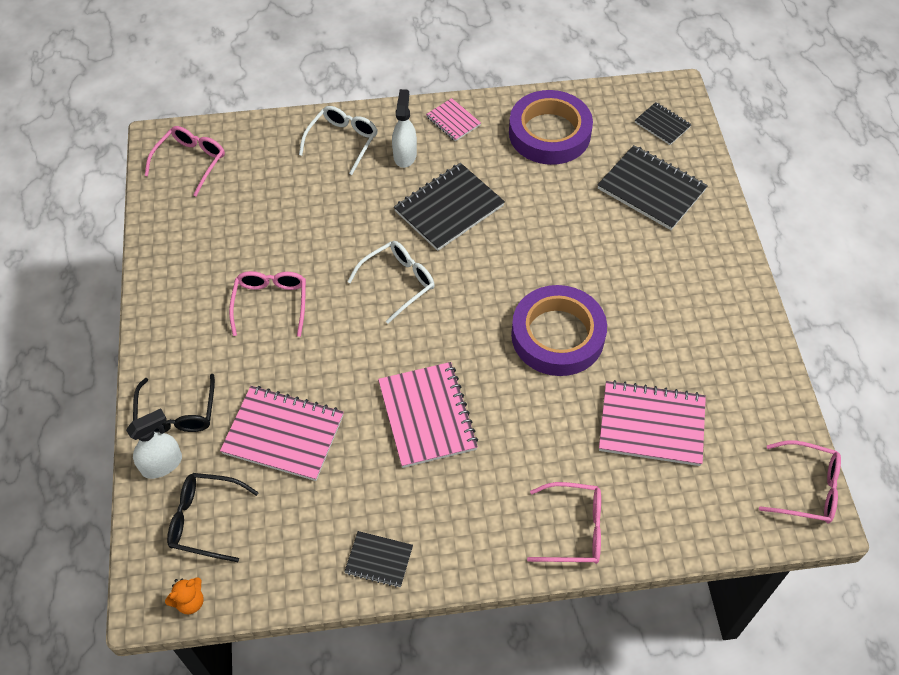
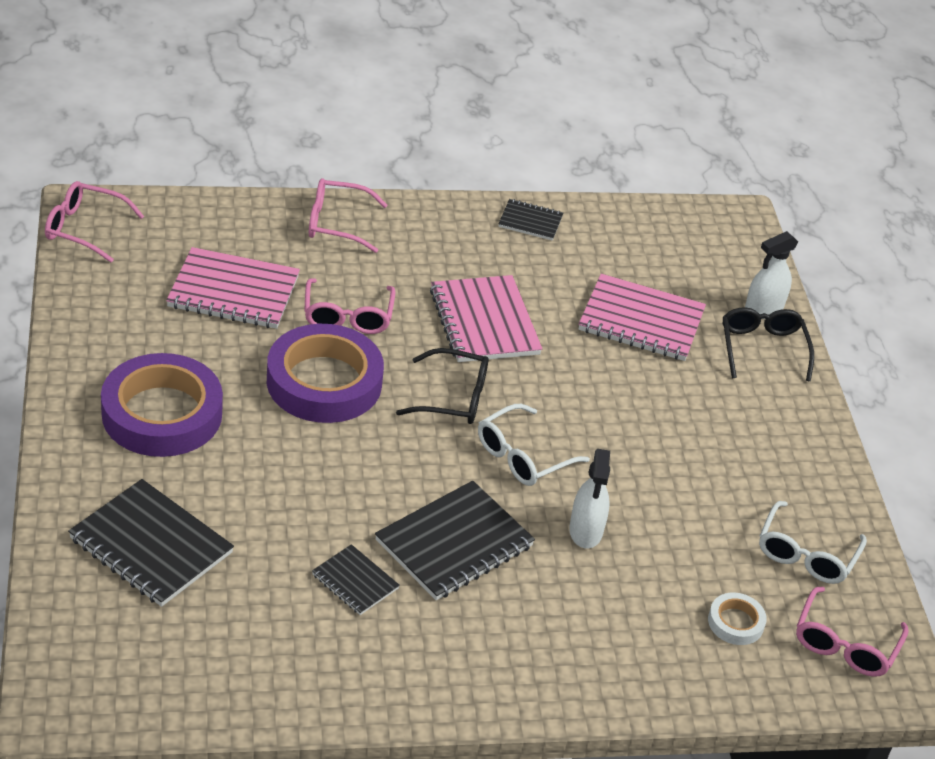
camera: 175 degrees right, 15 degrees down
orange teddy bear [165,577,204,614] -> none
black glasses [167,473,259,562] -> black glasses moved to [396,348,488,424]
pink glasses [229,271,306,337] -> pink glasses moved to [304,278,395,334]
white glasses [299,106,378,175] -> white glasses moved to [759,501,867,584]
white spray bottle [392,89,417,168] -> white spray bottle moved to [569,449,610,548]
pink notebook [426,98,481,141] -> none
purple tape [509,90,593,165] -> purple tape moved to [101,353,223,457]
black notebook [635,102,692,145] -> black notebook moved to [312,544,400,615]
none -> white tape [708,593,767,645]

